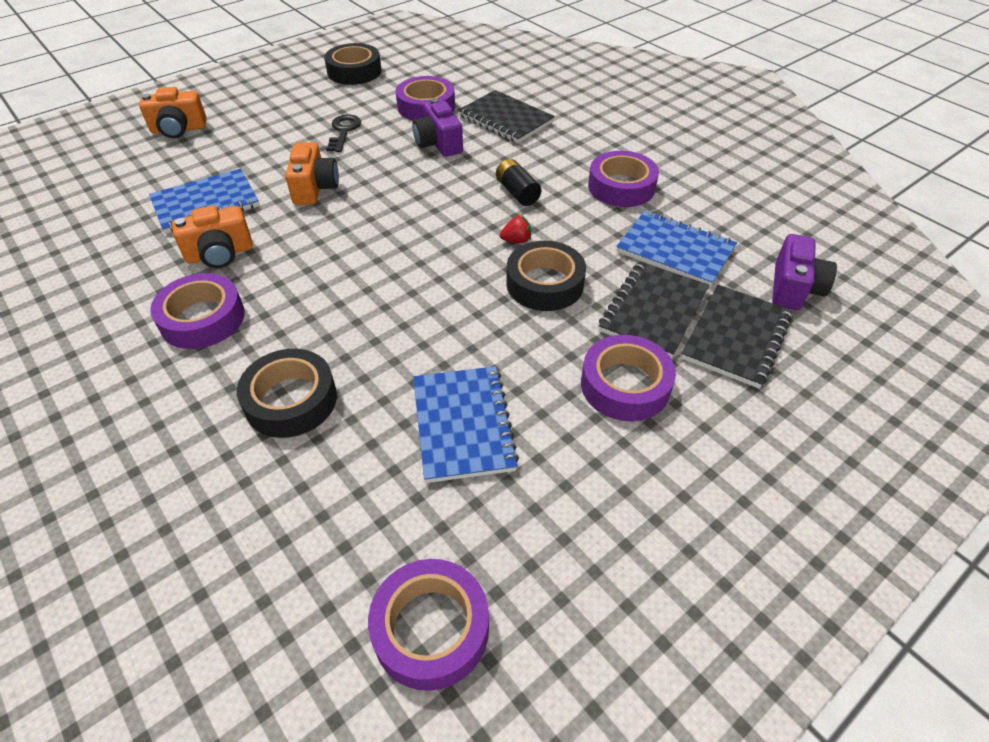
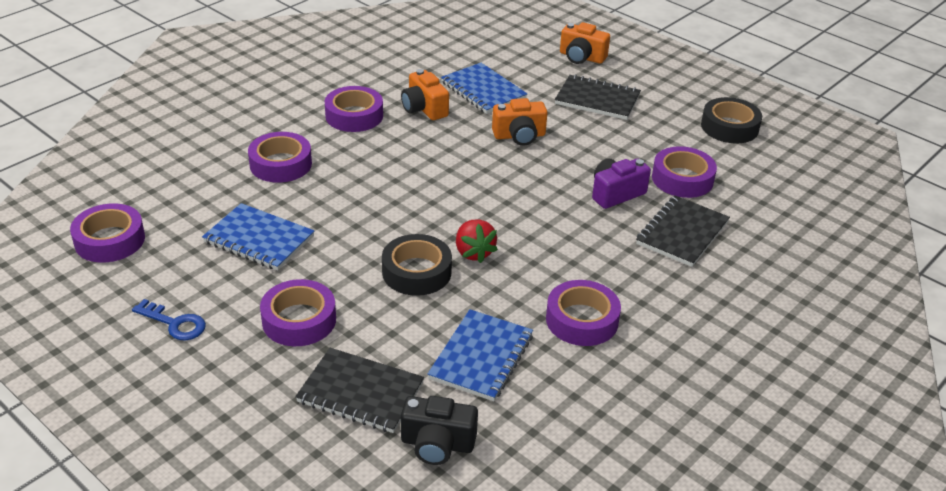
camera: 80 degrees right, 10 degrees down
orange camera [139,87,207,138] -> orange camera turned 45 degrees counterclockwise [560,22,610,64]
black tape [237,349,337,438] -> purple tape [248,132,312,183]
black key [326,114,361,152] -> none
blue notebook [413,366,519,483] -> blue notebook turned 45 degrees clockwise [202,203,314,270]
black battery [496,159,541,206] -> none
red strawberry [500,216,531,243] -> red strawberry [456,220,498,263], size x1.68
black notebook [599,261,709,358] -> black notebook moved to [555,74,641,120]
purple camera [772,234,837,310] -> black camera [401,396,478,465]
none -> blue key [132,299,206,340]

